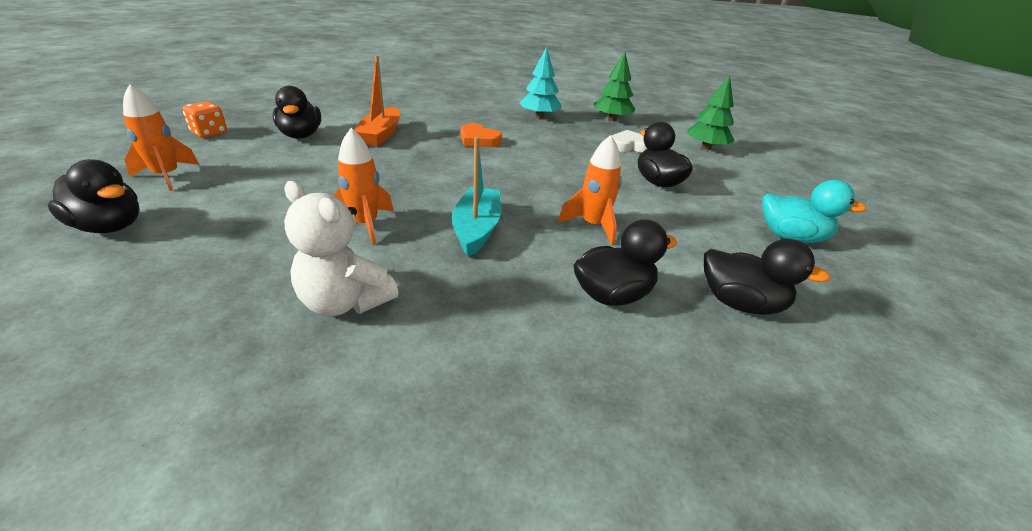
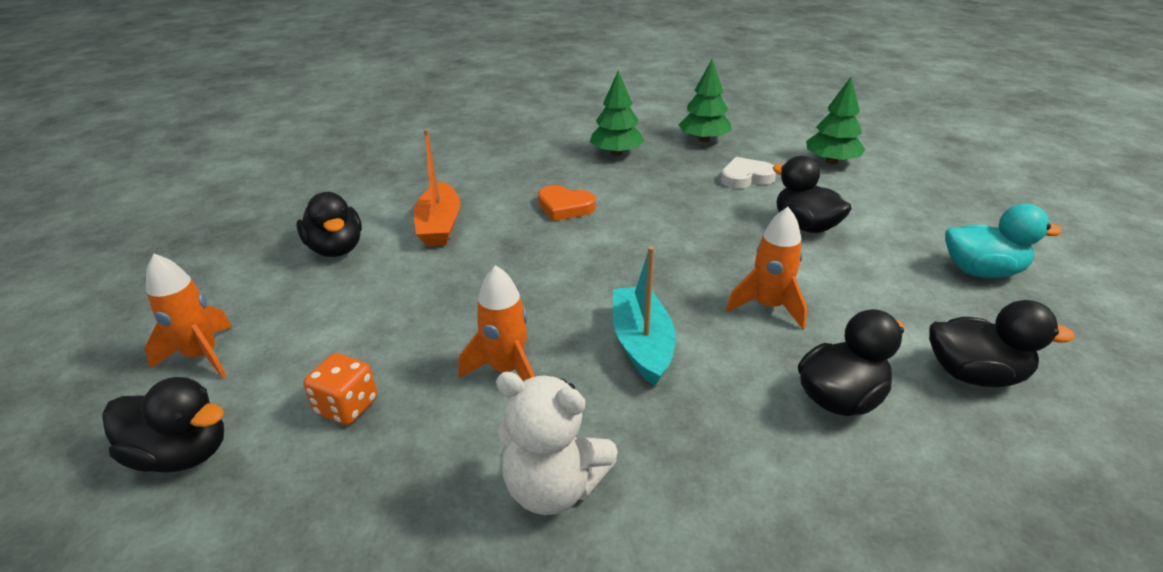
camera: 10 degrees left, 0 degrees up
orange dice [182,101,227,138] -> orange dice moved to [303,353,377,425]
turquoise tree [520,47,562,118] -> green tree [590,71,645,156]

